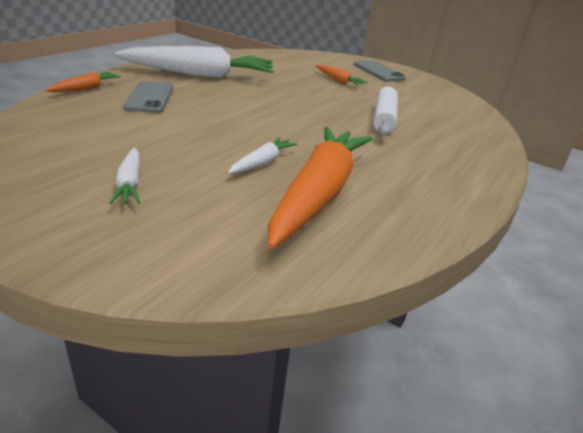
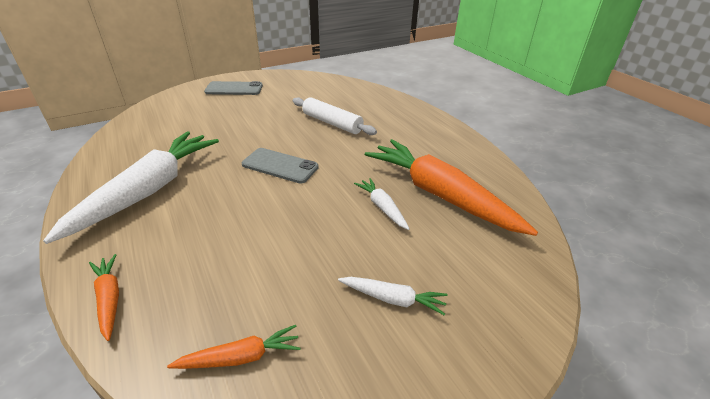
camera: 60 degrees left, 5 degrees up
grey phone [123,81,173,113] -> grey phone moved to [242,148,319,183]
orange carrot [316,65,368,86] -> orange carrot moved to [167,325,301,369]

